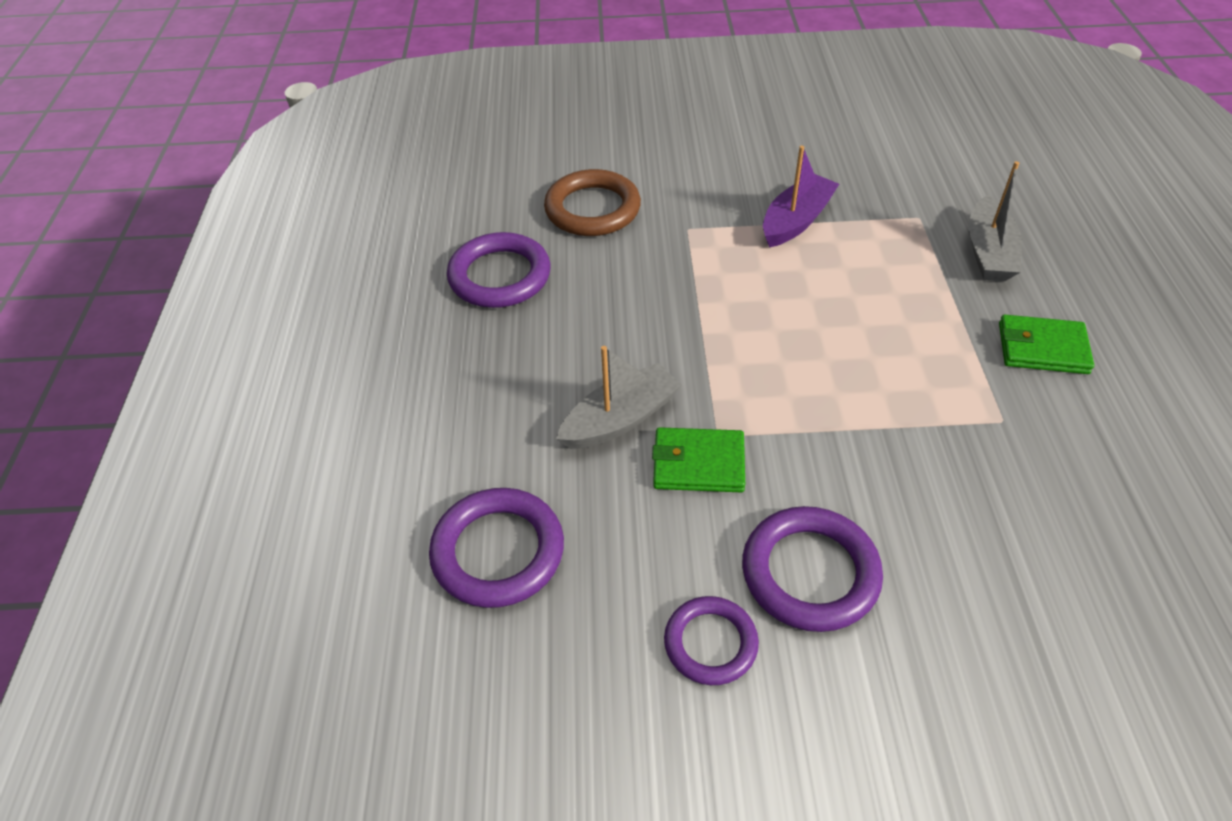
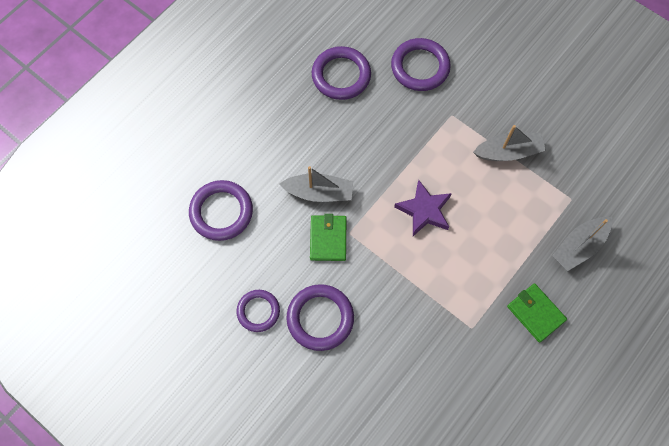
camera: 40 degrees right, 20 degrees up
brown ring [544,169,641,236] -> purple ring [391,38,451,91]
green wallet [652,427,745,492] -> green wallet turned 45 degrees clockwise [310,214,347,261]
purple boat [763,146,839,247] -> grey boat [473,125,546,161]
none -> purple star [394,180,452,236]

